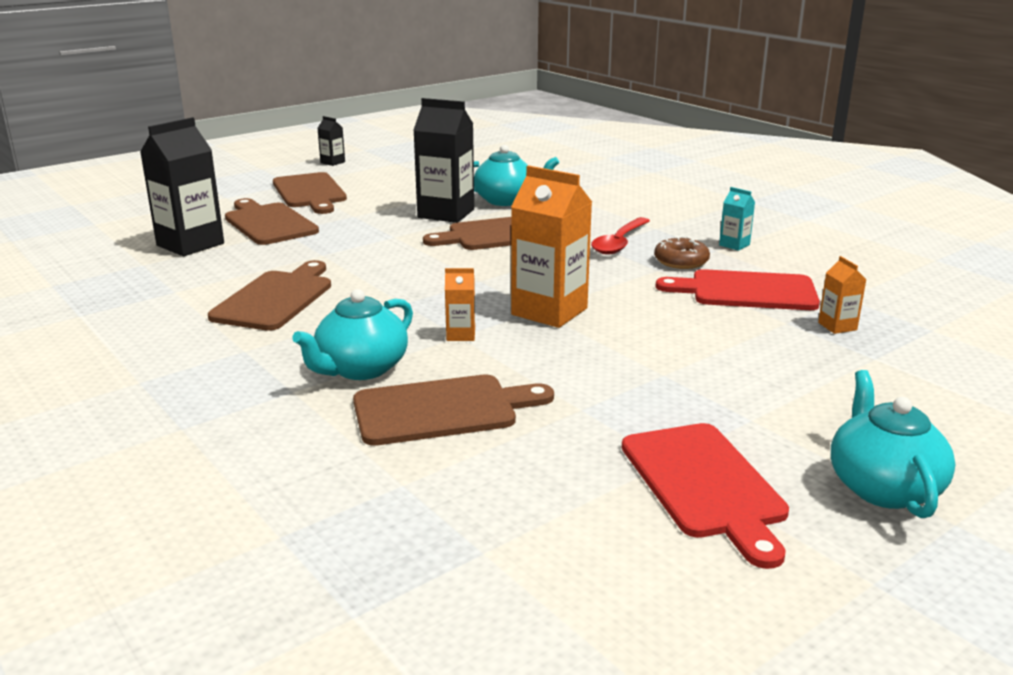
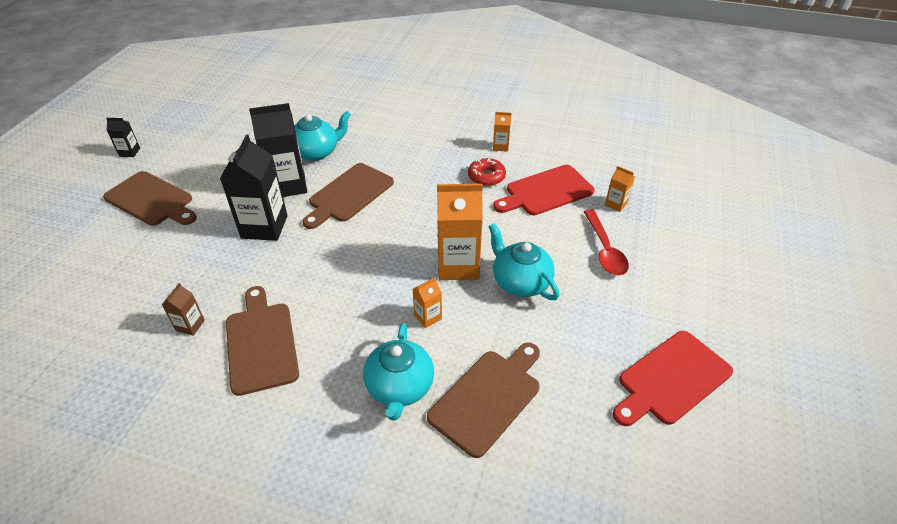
camera: 35 degrees left, 20 degrees up
black carton [140,117,224,256] -> black carton moved to [220,134,288,241]
brown cutting board [225,198,319,245] -> none
red spoon [591,217,650,255] -> red spoon moved to [584,210,629,276]
red cutting board [622,423,789,569] -> red cutting board turned 105 degrees clockwise [613,331,733,426]
brown donut [654,236,710,269] -> red donut [468,157,506,186]
turquoise carton [719,187,755,251] -> orange carton [493,112,511,152]
turquoise teapot [831,370,955,518] -> turquoise teapot moved to [488,223,560,300]
none -> brown carton [162,283,205,336]

